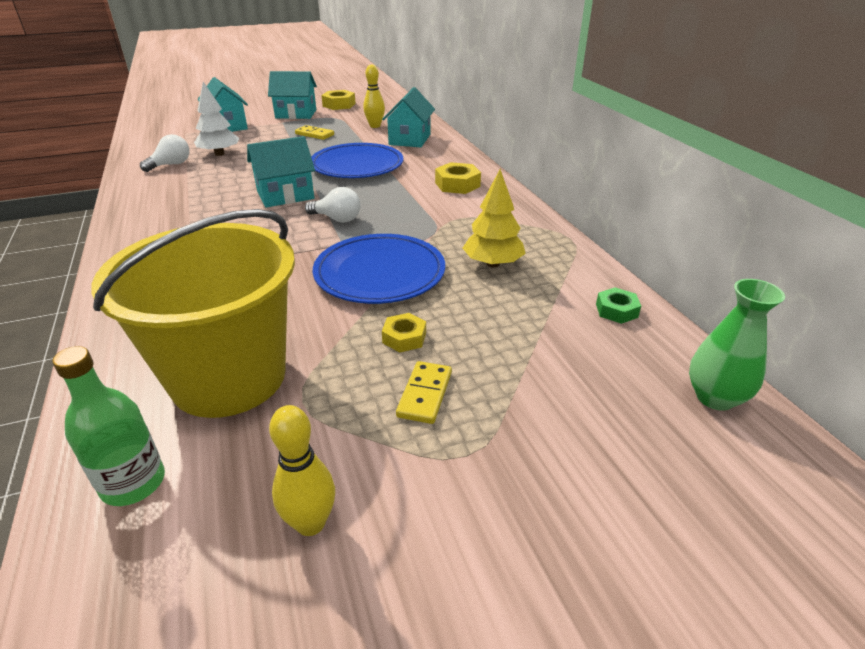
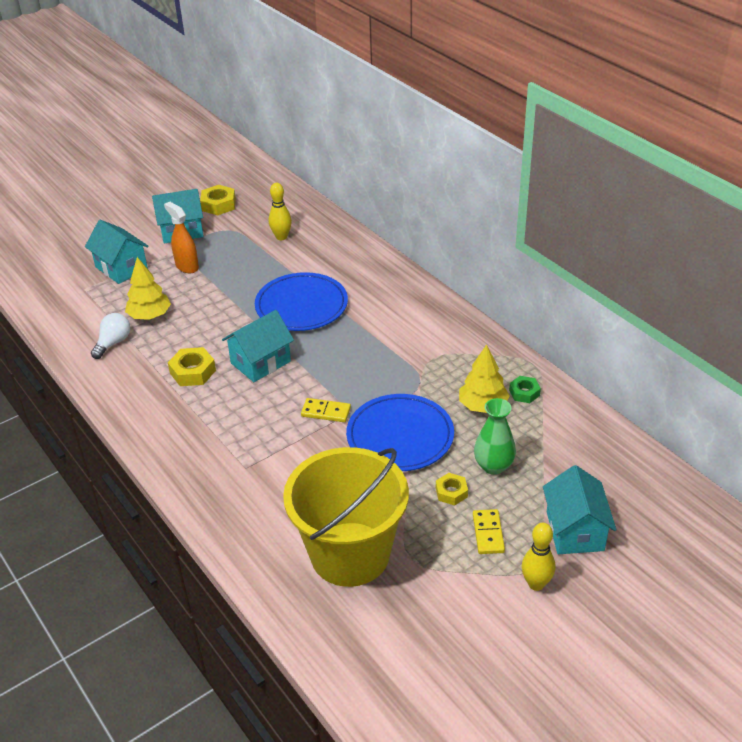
camera: 15 degrees left, 5 degrees up
green bottle [52,346,165,506] -> none
white tree [194,82,239,156] -> yellow tree [125,257,171,320]
yellow bowling pin [269,405,335,536] -> yellow bowling pin moved to [522,523,555,591]
yellow domino [295,125,334,140] -> yellow domino moved to [301,398,351,422]
white light bulb [305,187,361,223] -> none
turquoise house [382,87,435,147] -> turquoise house moved to [543,465,616,554]
yellow nut [435,162,481,194] -> yellow nut moved to [168,347,216,386]
green nut [596,287,641,324] -> green nut moved to [509,376,541,403]
green vase [689,279,785,411] -> green vase moved to [474,398,516,475]
none -> orange spray bottle [164,202,199,273]

